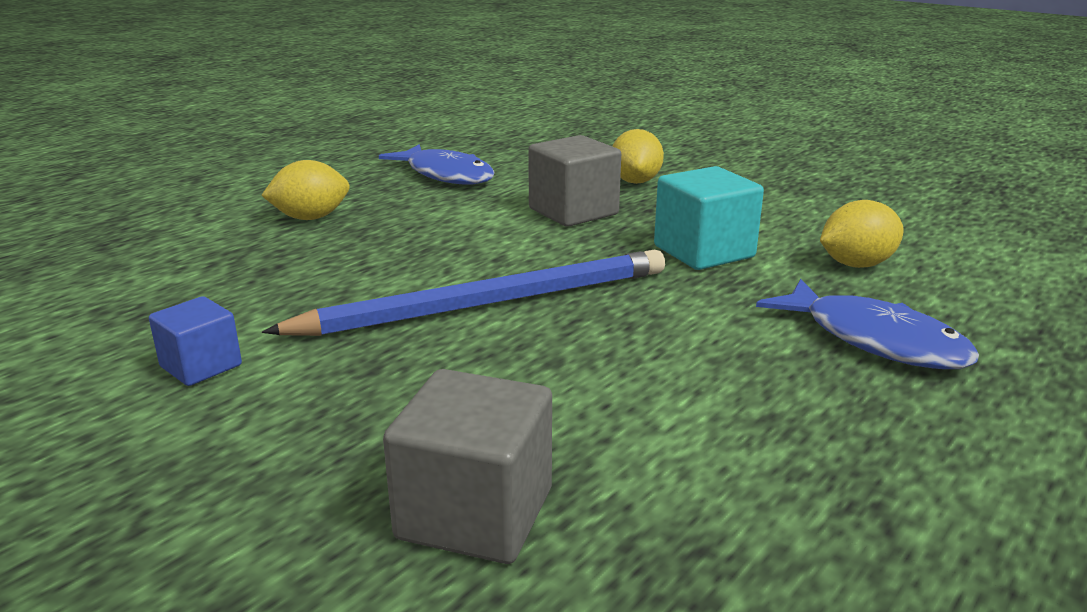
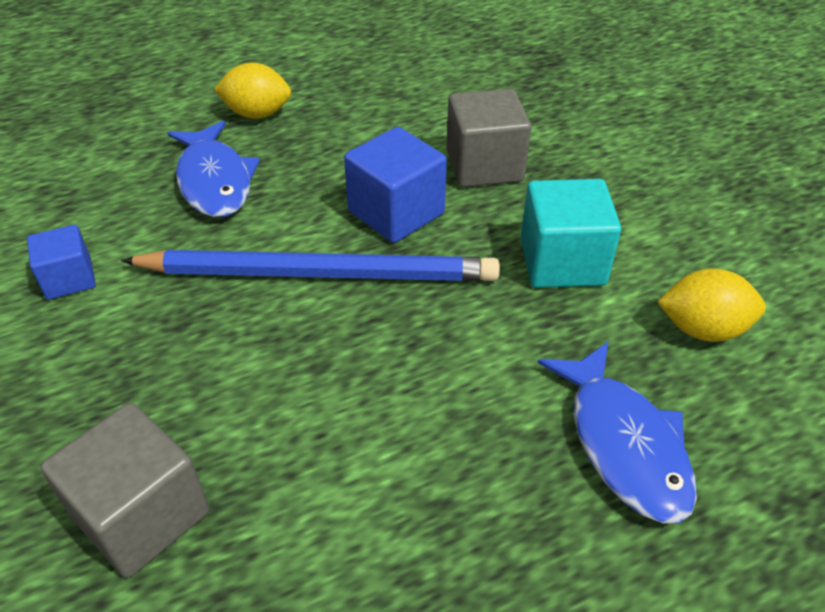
camera: 25 degrees right, 20 degrees up
blue fish [379,145,494,185] -> blue fish moved to [167,121,260,217]
yellow lemon [612,129,664,184] -> none
none -> blue cube [344,127,447,243]

